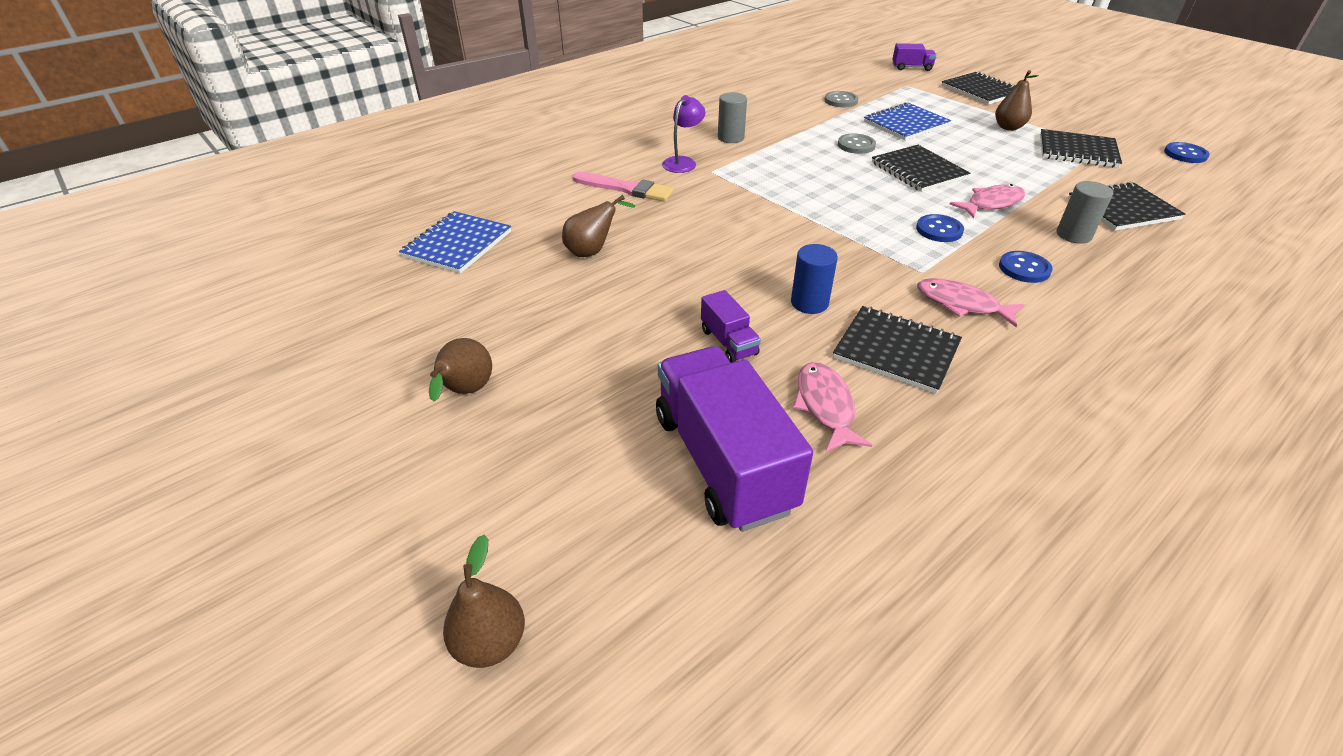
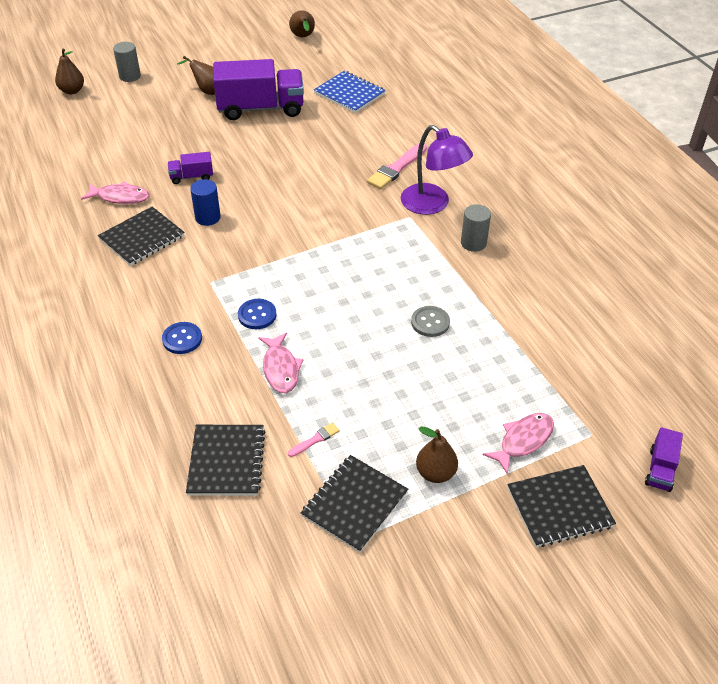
camera: 105 degrees right, 5 degrees up
brown pear [562,195,635,257] -> brown pear moved to [289,10,315,37]
purple truck [656,346,813,532] -> purple truck moved to [213,59,304,120]
purple lamp [662,95,705,173] -> purple lamp [401,125,473,215], size x1.62
grey button [825,91,858,107] -> none
blue notebook [864,102,951,141] -> none
black notebook [872,145,970,192] -> none
pink fish [917,278,1025,327] -> pink fish moved to [483,413,554,475]
grey cylinder [1057,181,1113,244] -> grey cylinder moved to [113,42,141,82]
blue button [1164,142,1210,163] -> none
none -> pink brush [288,422,340,457]

